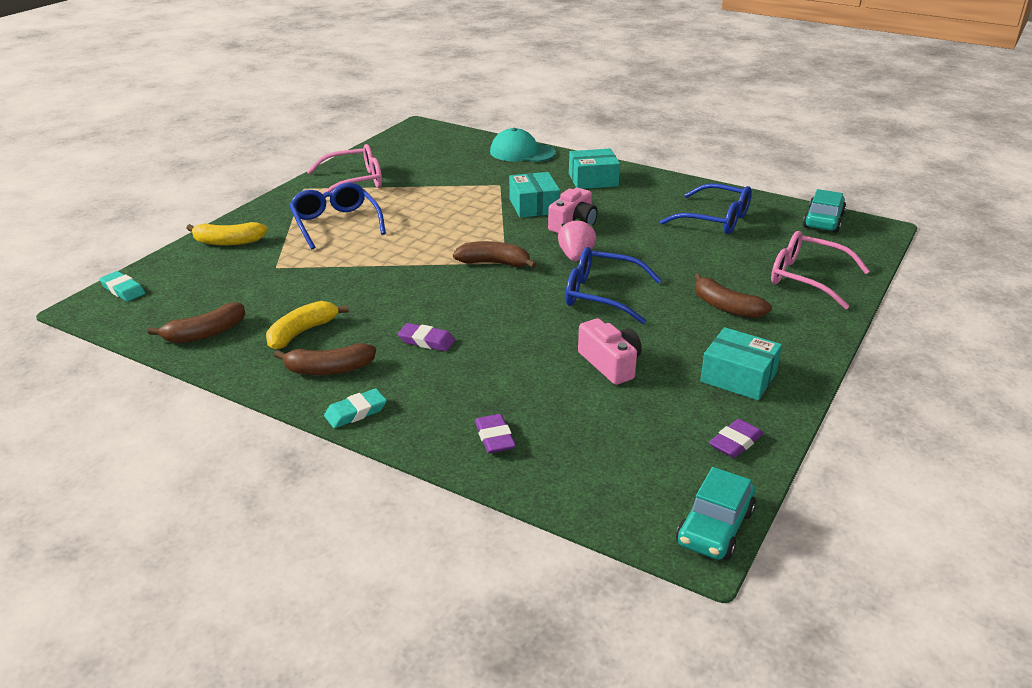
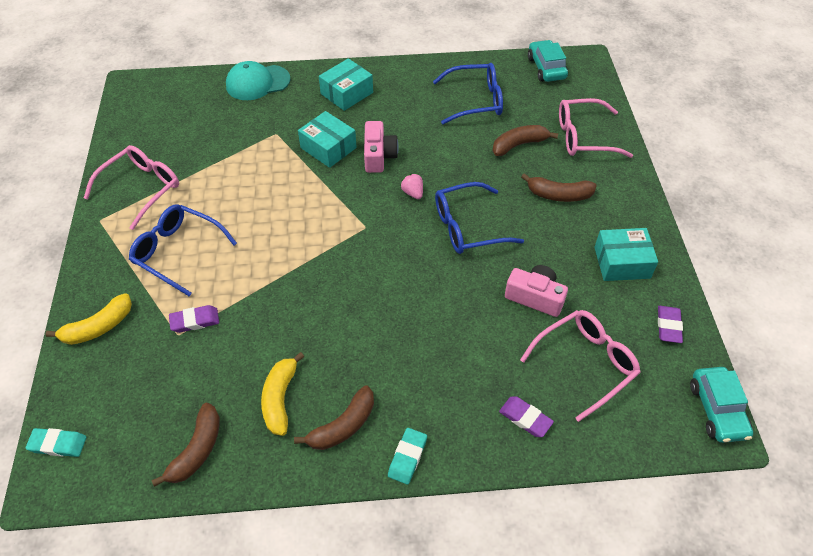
camera: 35 degrees left, 20 degrees up
purple eraser [398,323,455,351] -> purple eraser moved to [169,305,219,333]
brown banana [453,241,537,268] -> brown banana moved to [492,125,558,156]
pink strawberry [558,218,596,261] -> pink strawberry [400,173,423,199], size x0.67
none -> pink glasses [520,310,641,422]

